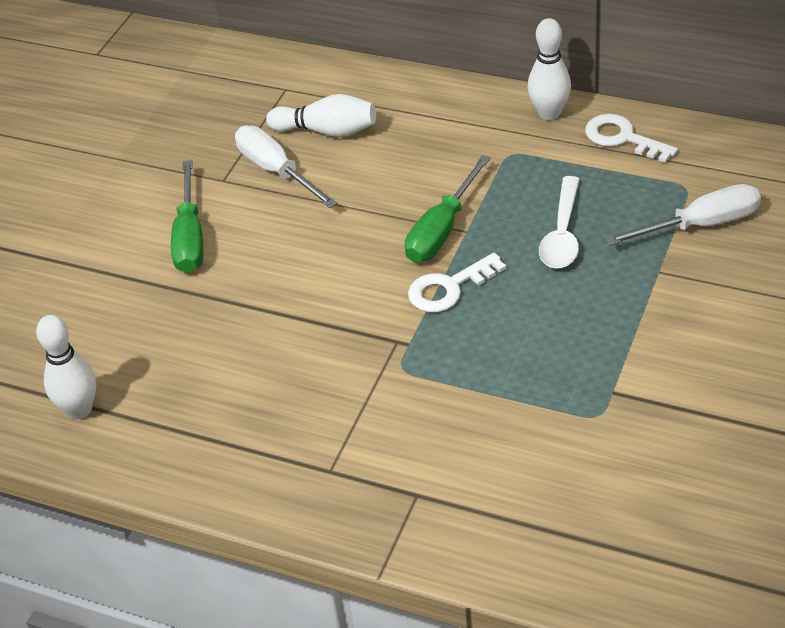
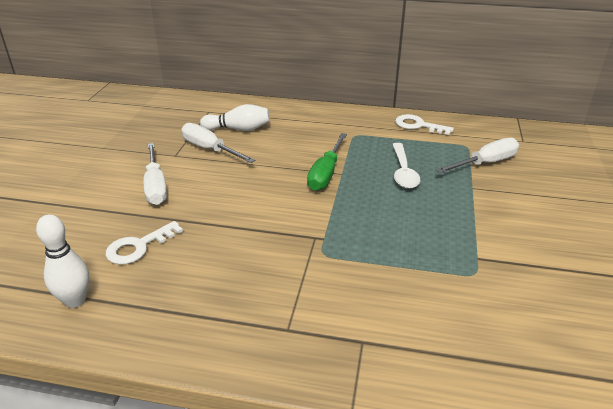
camera: 15 degrees left, 10 degrees down
green screwdriver [171,160,203,273] -> white screwdriver [144,143,167,205]
white key [408,253,506,312] -> white key moved to [106,221,183,265]
white bowling pin [528,18,571,120] -> none

